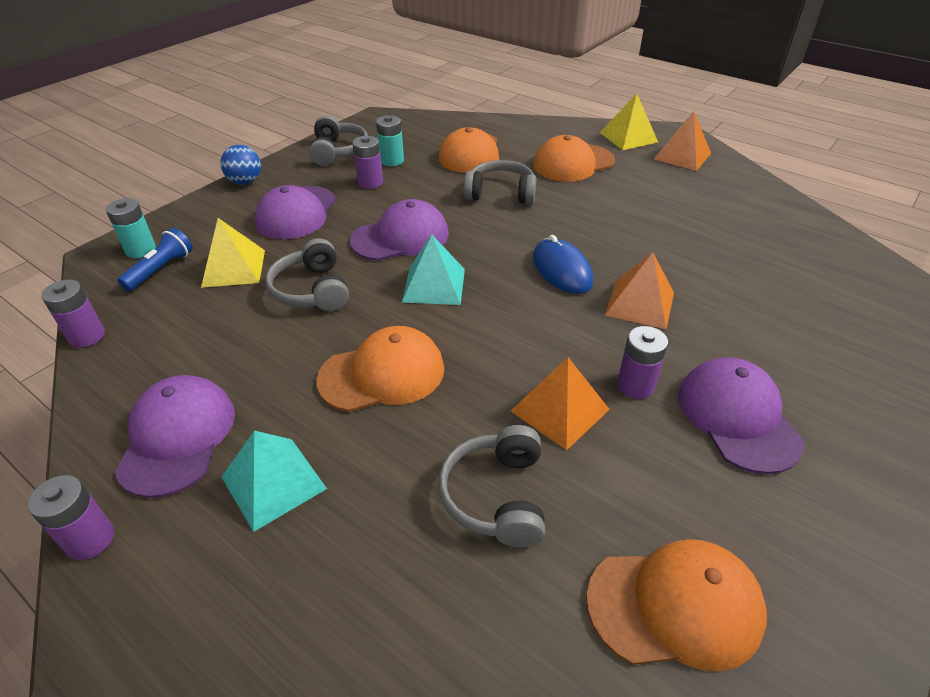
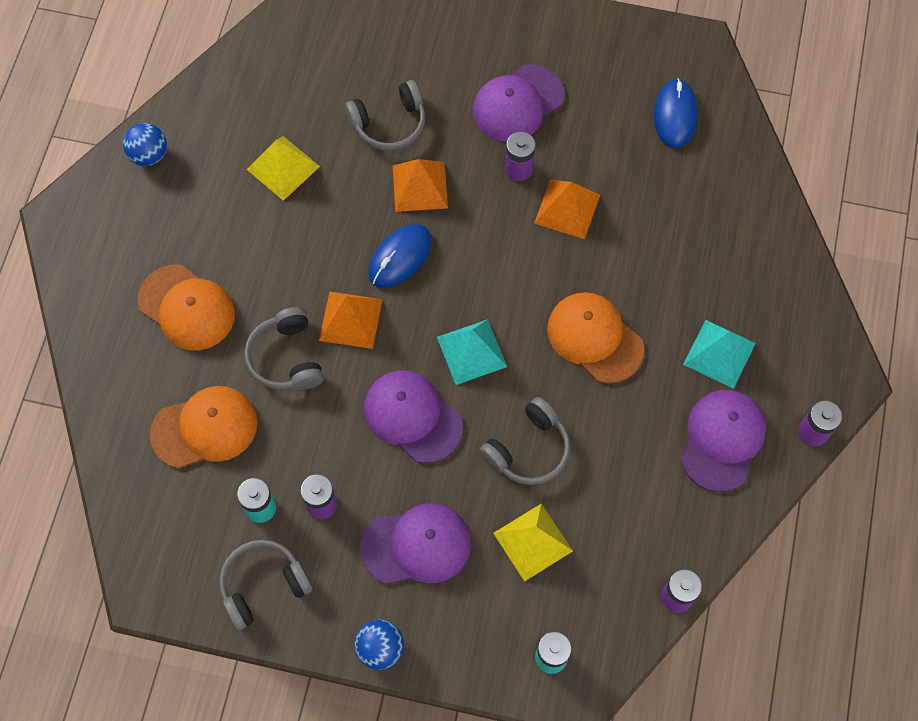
camera: 115 degrees left, 25 degrees up
purple cap [115,375,235,498] -> purple cap turned 135 degrees clockwise [681,390,766,492]
blue flashlight [117,228,193,291] -> none
grey headphones [438,425,545,547] -> grey headphones moved to [345,80,425,151]
orange cap [586,539,767,671] -> blue mouse [654,78,698,148]
yellow pyramid [600,93,658,150] -> yellow pyramid moved to [247,136,320,201]
orange pyramid [654,111,711,171] -> orange pyramid moved to [319,291,383,349]
none -> blue ball [123,123,167,166]

